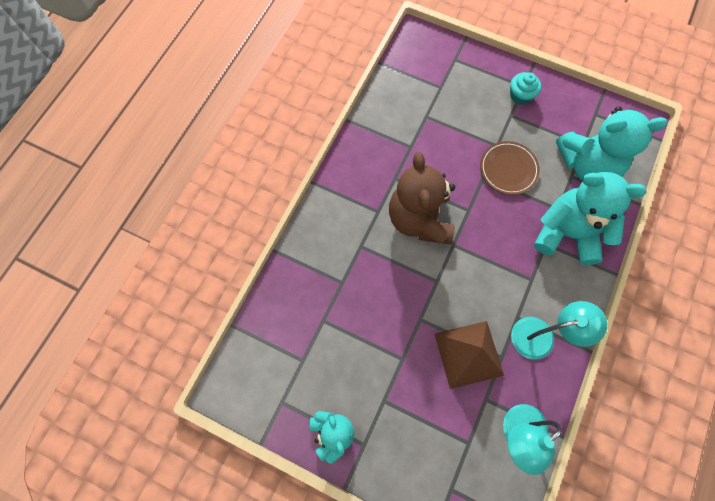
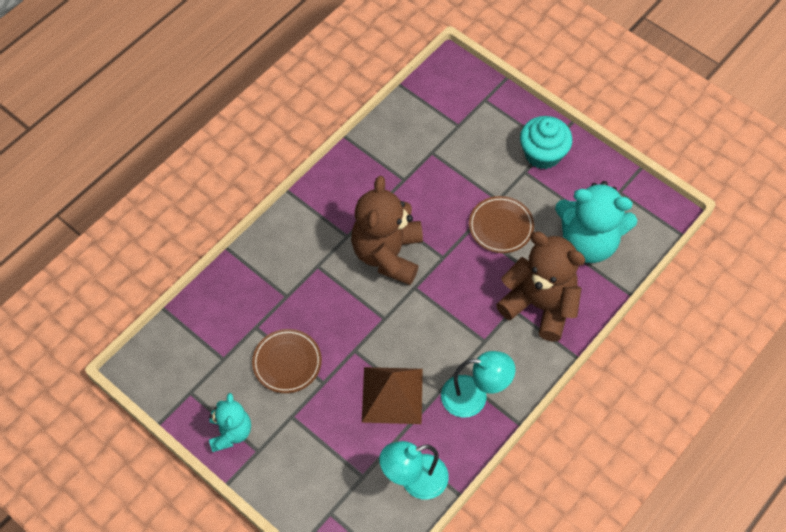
camera: 15 degrees right, 10 degrees down
turquoise cupcake [510,72,541,105] -> turquoise cupcake [520,116,572,169], size x1.52
turquoise teddy bear [534,172,647,265] -> brown teddy bear [496,232,586,342]
none -> brown plate [252,329,322,393]

